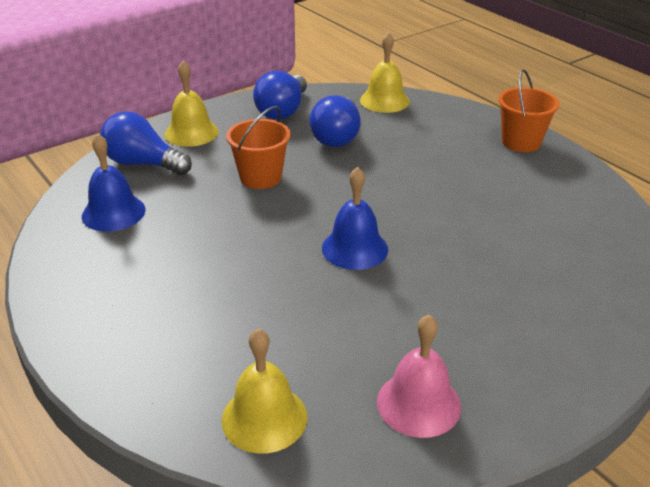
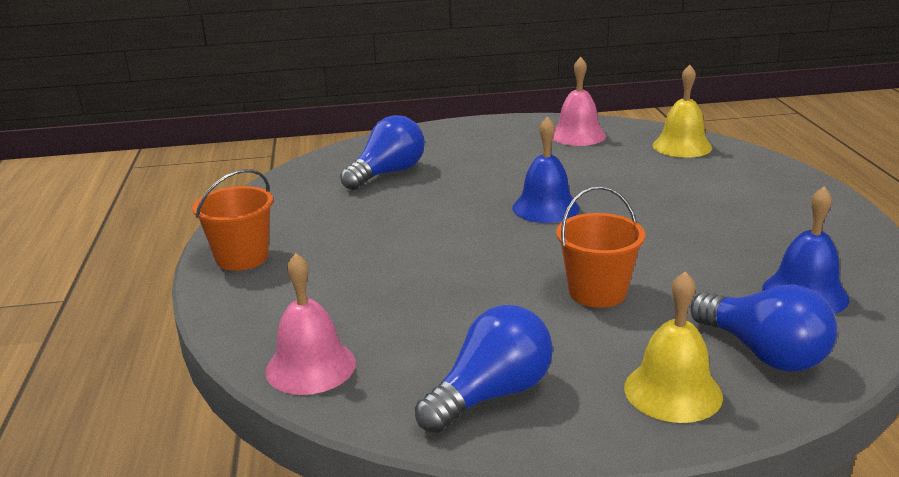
camera: 150 degrees left, 10 degrees down
blue light bulb [309,96,361,147] -> blue light bulb moved to [340,115,425,190]
yellow bell [360,32,410,113] -> pink bell [265,253,356,395]

